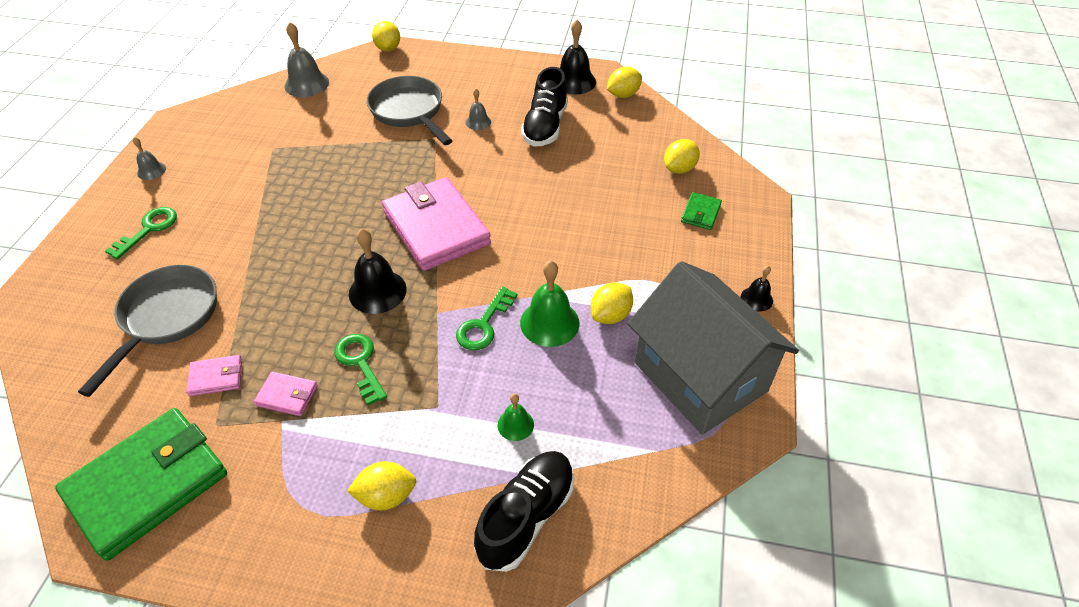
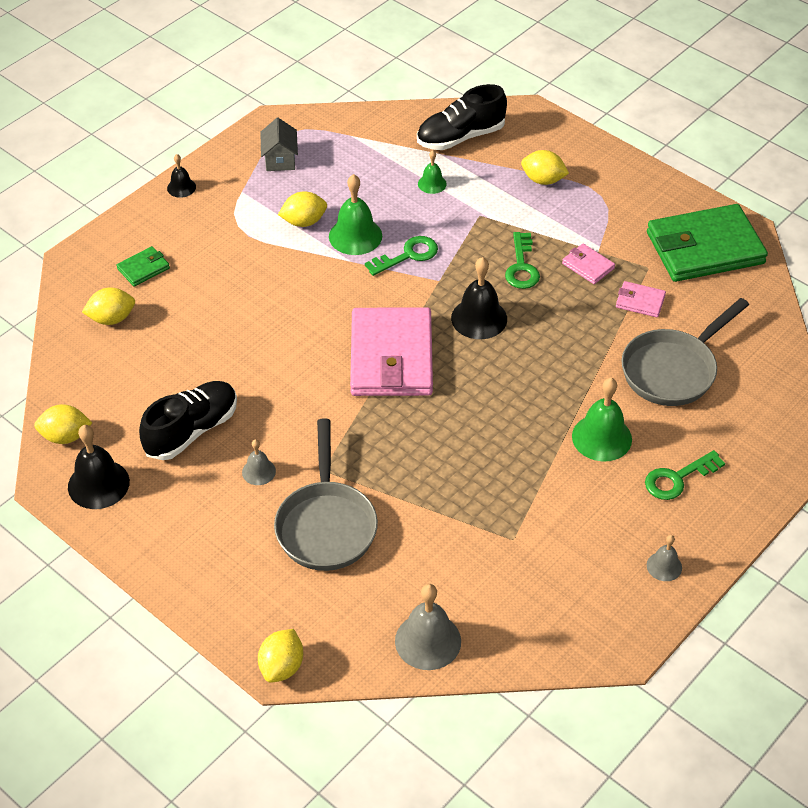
camera: 150 degrees left, 0 degrees up
grey house [628,261,799,435] -> grey house [260,118,298,171], size x0.40
none -> green bell [572,378,632,461]

